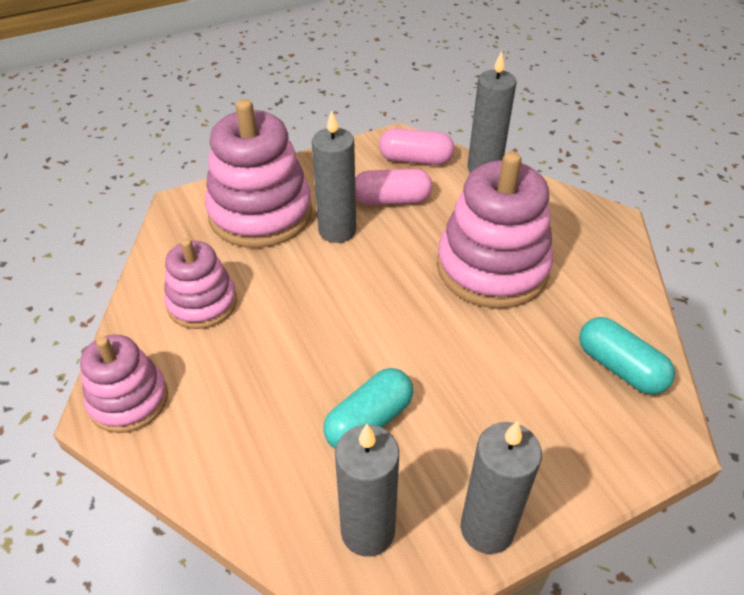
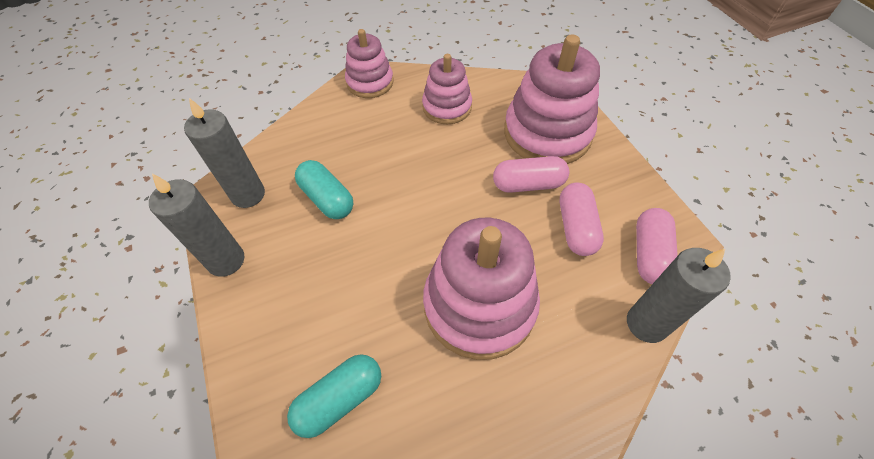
camera: 95 degrees right, 10 degrees up
grey candle [312,110,356,243] -> pink capsule [493,156,569,193]

